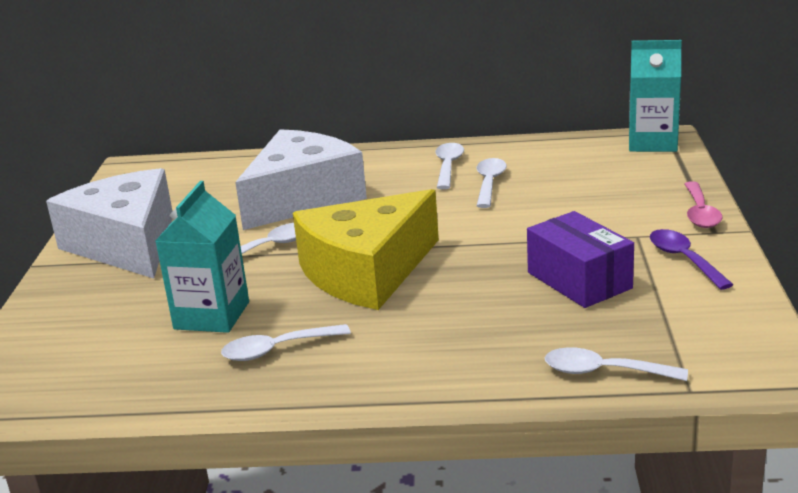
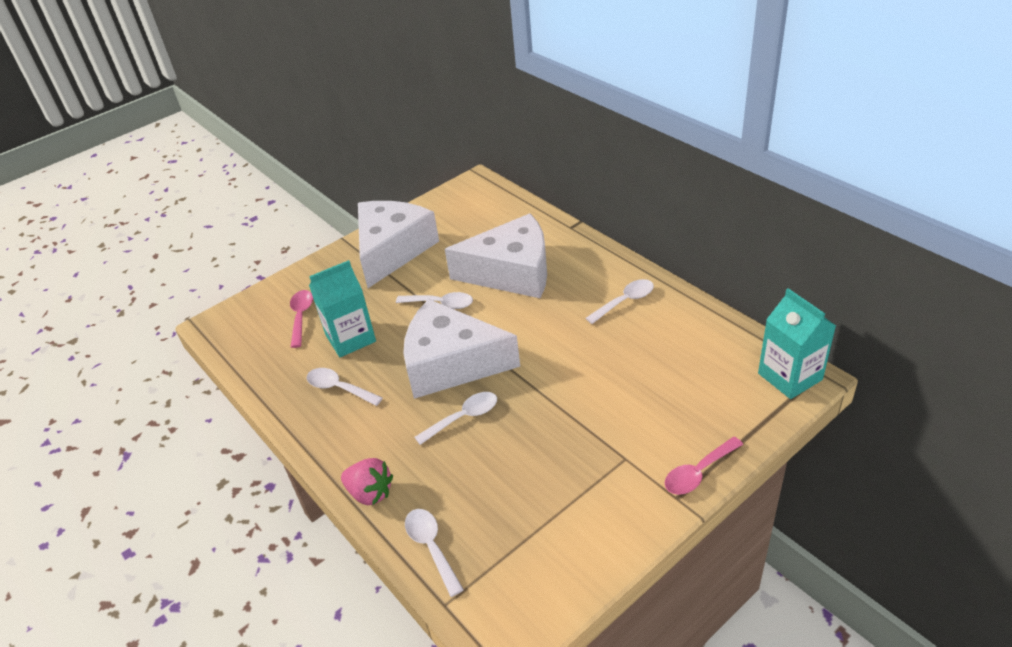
camera: 50 degrees right, 15 degrees up
yellow cheese [293,189,439,310] -> white cheese [403,299,520,399]
white spoon [477,158,507,208] -> white spoon moved to [414,392,497,445]
purple box [527,211,634,308] -> none
purple spoon [650,229,734,290] -> none
none -> pink spoon [290,290,313,348]
none -> pink strawberry [341,458,393,505]

